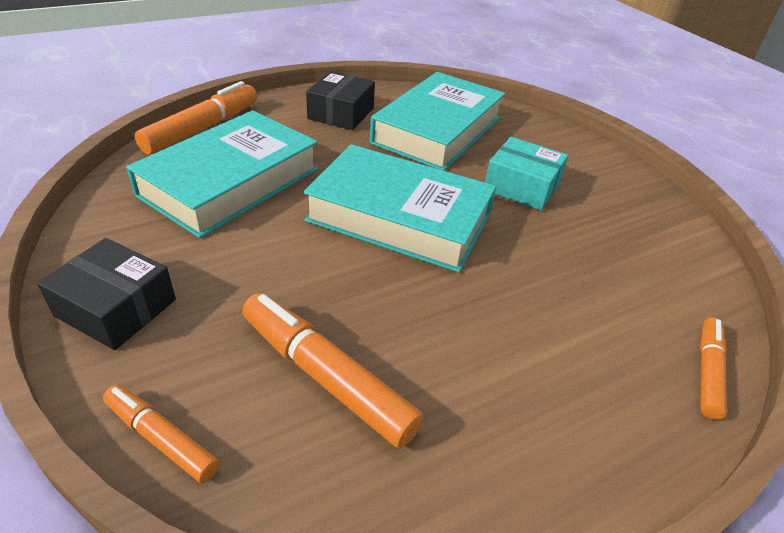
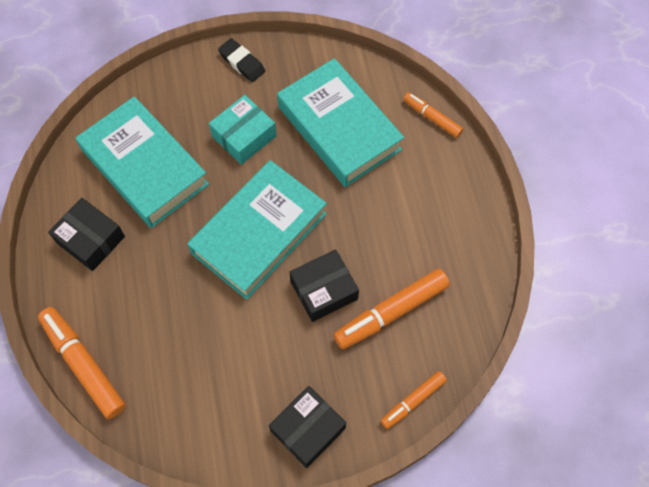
camera: 70 degrees left, 25 degrees up
turquoise book [126,110,318,238] -> turquoise book moved to [277,58,404,187]
none -> black eraser [218,38,265,82]
none -> black box [289,249,359,322]

